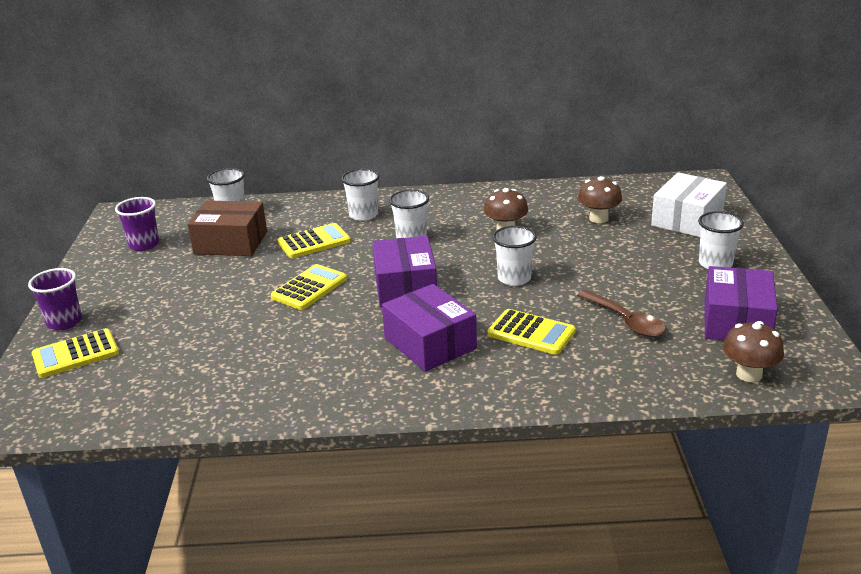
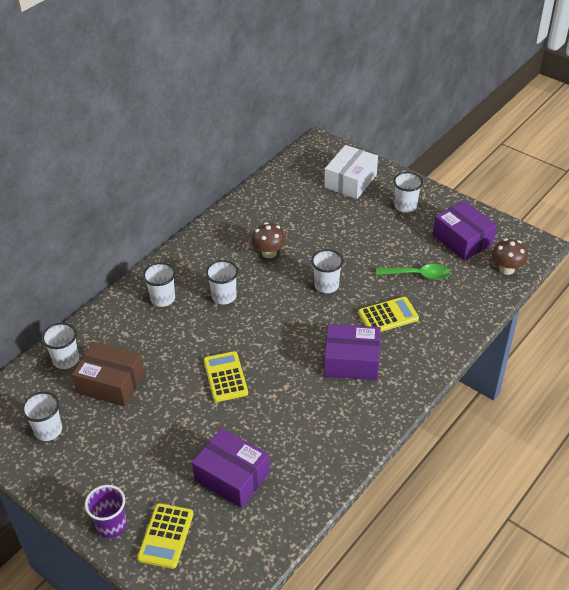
camera: 50 degrees left, 15 degrees up
purple cup [115,197,159,251] -> white cup [22,392,62,441]
brown box [187,200,267,256] -> brown box turned 60 degrees clockwise [72,341,145,407]
yellow calculator [278,223,351,258] -> none
purple box [372,236,437,307] -> purple box moved to [192,428,270,508]
brown spoon [577,290,666,337] -> green spoon [376,264,451,280]
brown mushroom [578,176,622,223] -> none
white box [651,172,727,237] -> white box turned 45 degrees clockwise [324,145,378,199]

